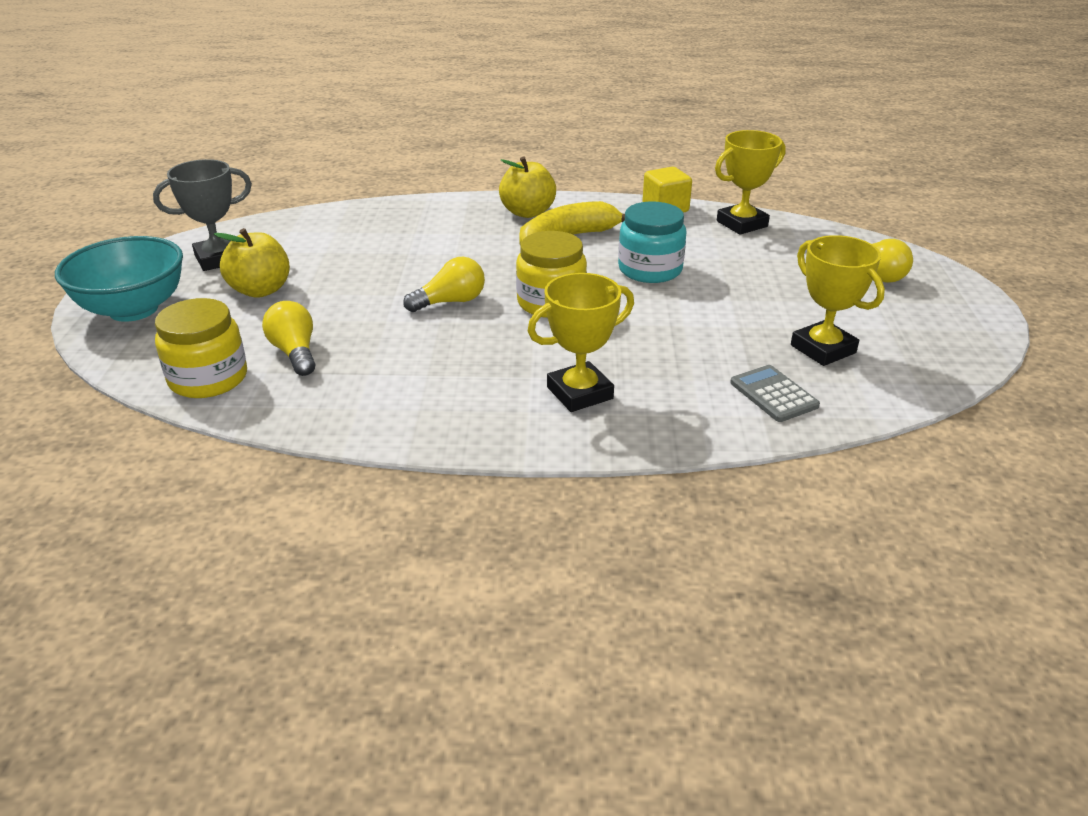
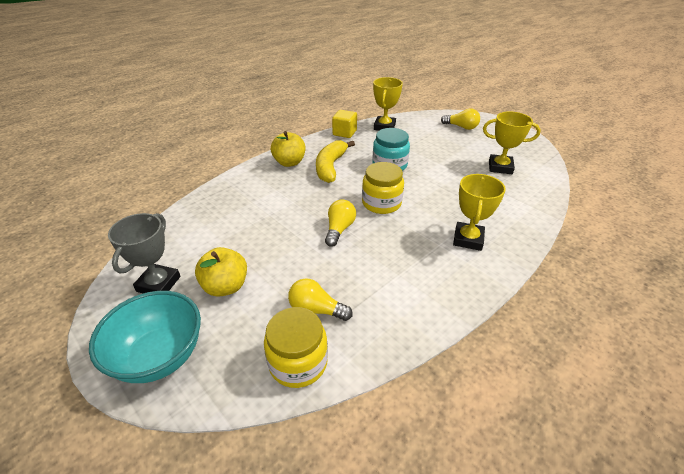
camera: 45 degrees left, 5 degrees up
grey calculator [730,365,820,422] -> none

